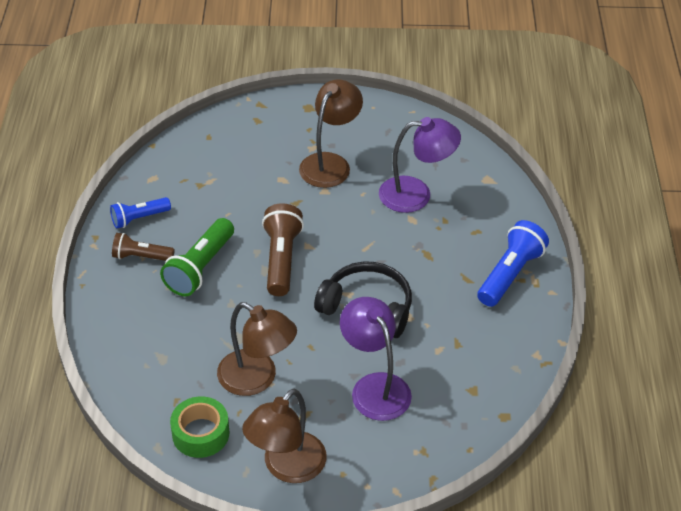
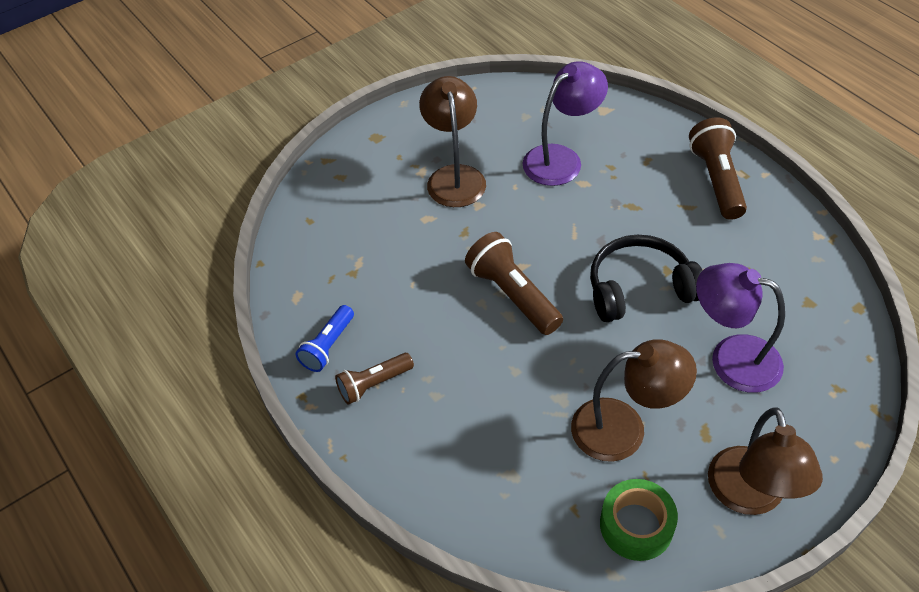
camera: 35 degrees left, 5 degrees up
green flashlight [160,218,234,296] -> none
blue flashlight [477,220,549,307] -> brown flashlight [689,118,747,220]

